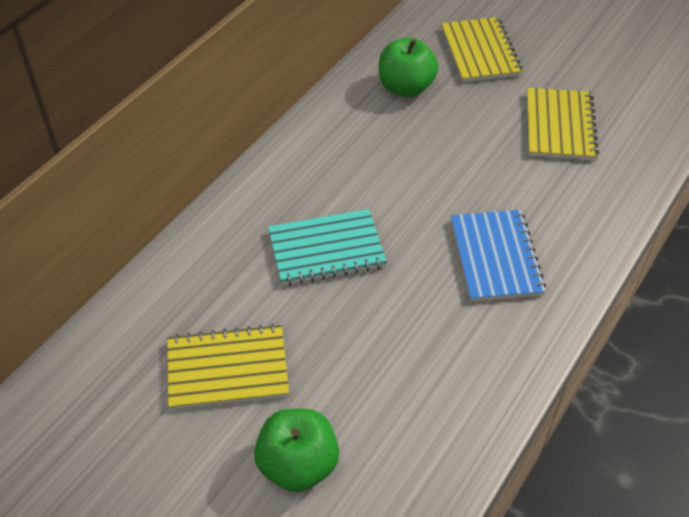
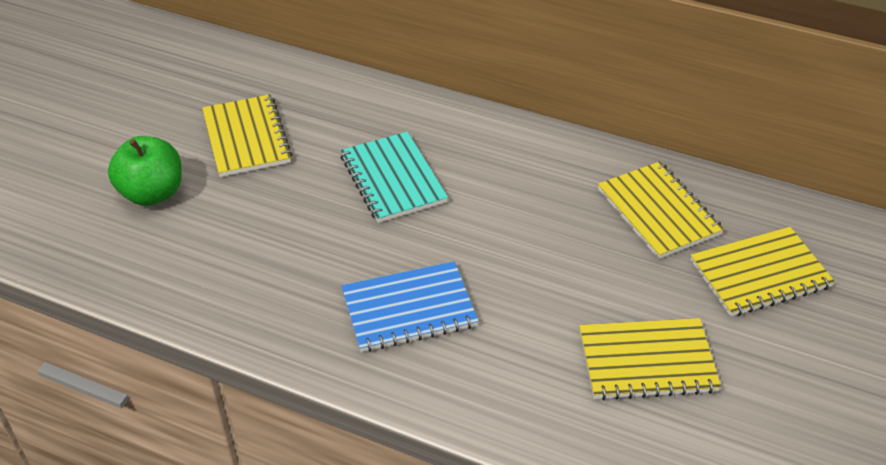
camera: 80 degrees right, 5 degrees down
green apple [379,37,438,97] -> yellow notebook [598,161,724,259]

